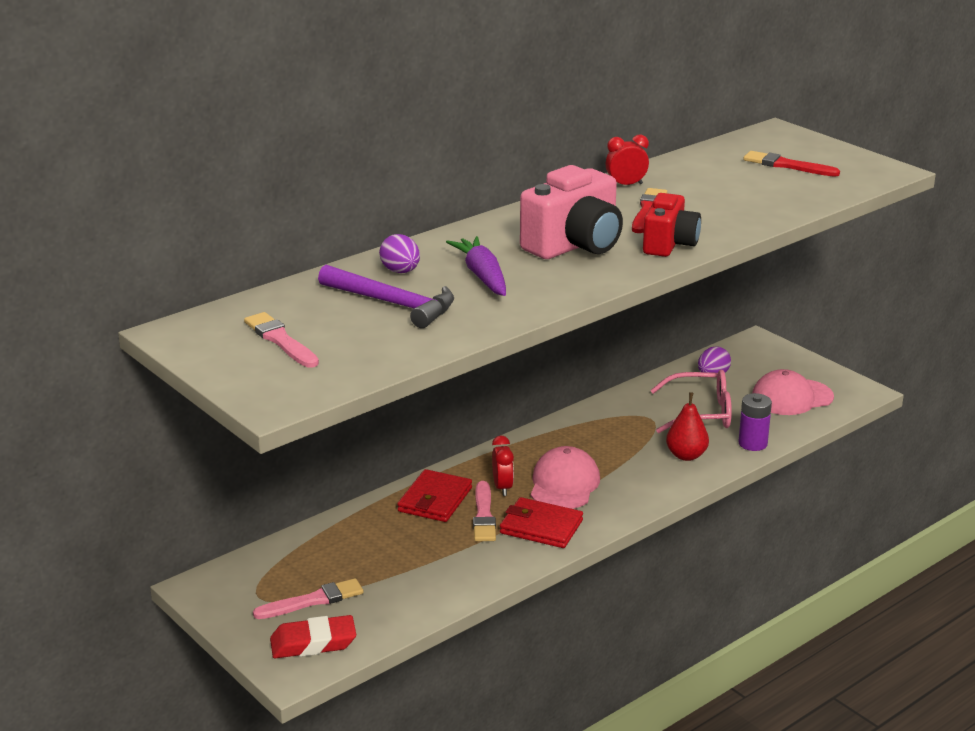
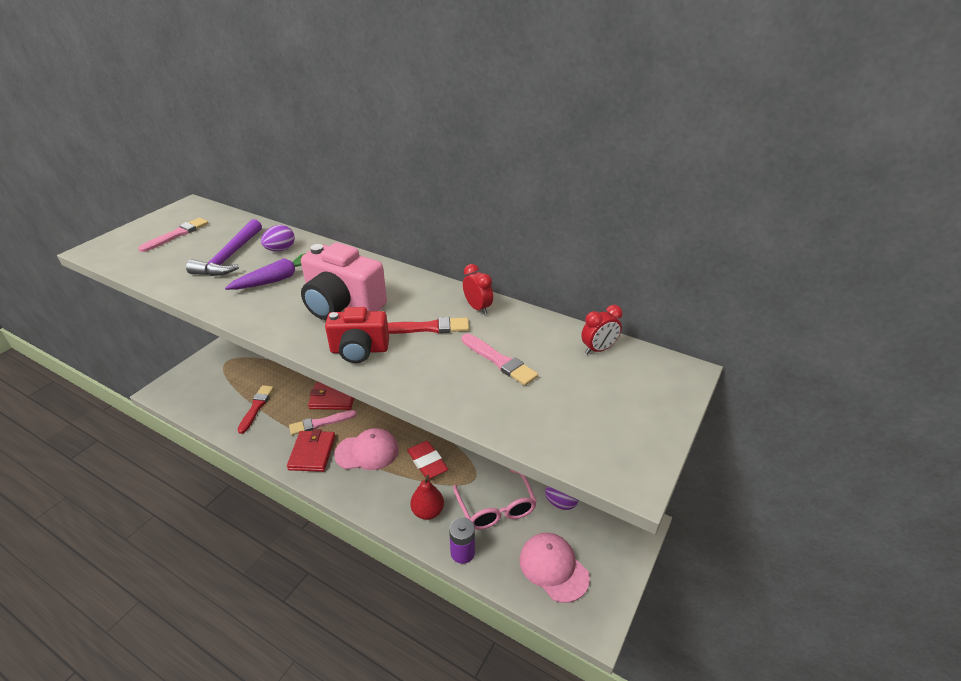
camera: 70 degrees right, 10 degrees up
pink brush [253,578,364,619] -> pink brush moved to [461,334,538,386]
red eraser [270,615,356,658] -> red eraser moved to [407,441,448,479]
red clock [492,435,514,496] -> red clock moved to [581,305,623,354]
red brush [744,151,840,177] -> red brush moved to [238,385,274,434]

